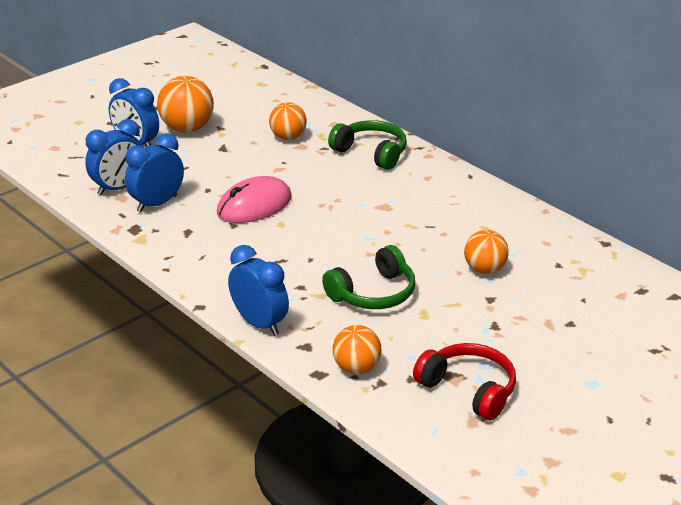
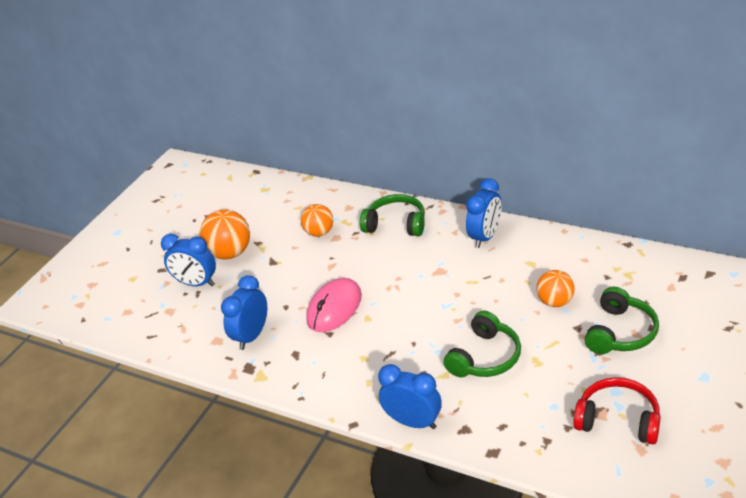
camera: 15 degrees left, 5 degrees up
blue clock [85,119,142,196] -> blue clock moved to [466,178,502,248]
orange ball [333,325,381,374] -> none
none -> green headphones [584,287,659,354]

